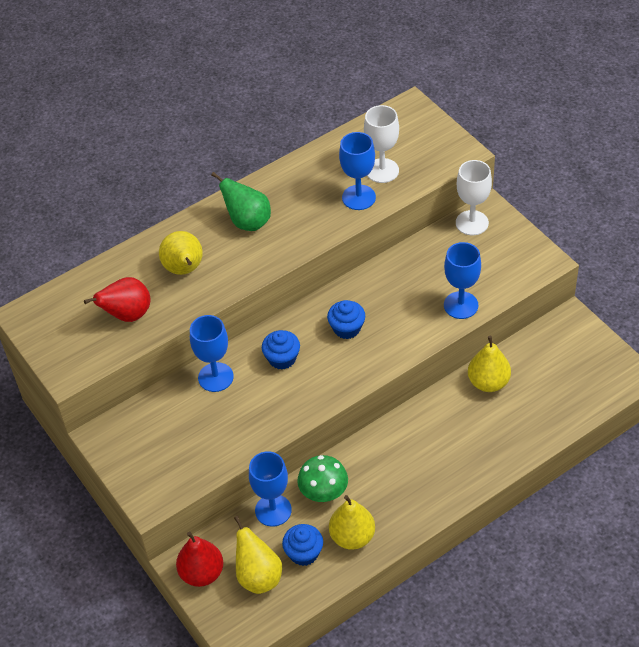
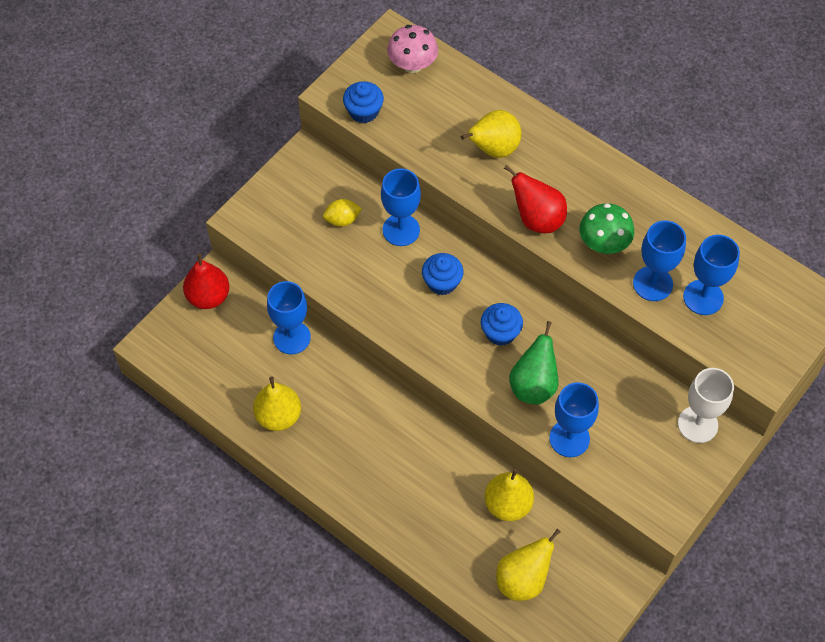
camera: 70 degrees right, 10 degrees up
red pear [84,277,150,322] -> red pear moved to [504,165,567,233]
green pear [211,172,271,231] -> green pear moved to [509,321,559,405]
yellow pear [234,516,282,594] -> yellow pear moved to [496,528,561,601]
blue cupcake [282,524,323,566] -> blue cupcake moved to [343,81,384,123]
green mushroom [297,455,348,502] -> green mushroom moved to [579,203,634,254]
white goblet [364,105,399,183] -> blue goblet [683,235,740,315]
none -> yellow lemon [323,199,362,227]
none -> pink mushroom [387,25,438,73]

